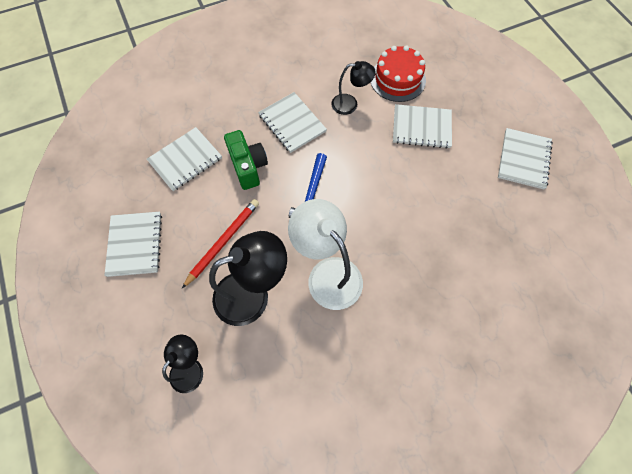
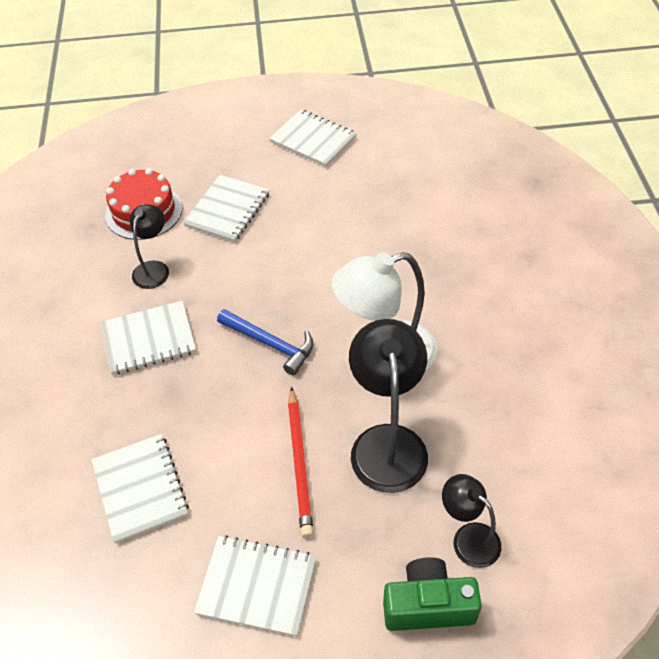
camera: 70 degrees left, 15 degrees down
red pencil [182,199,259,288] -> red pencil turned 150 degrees counterclockwise [288,387,314,538]
green camera [224,130,268,190] -> green camera moved to [383,557,482,631]

